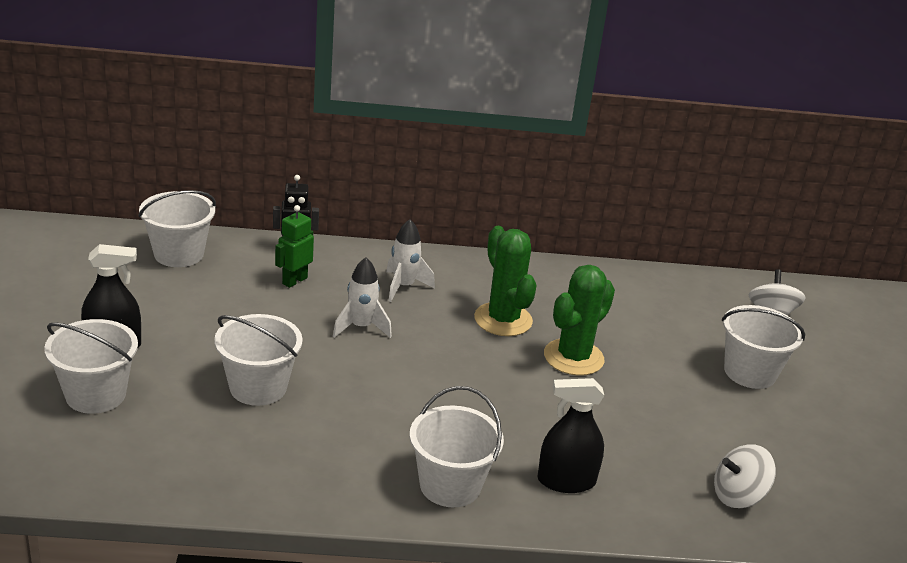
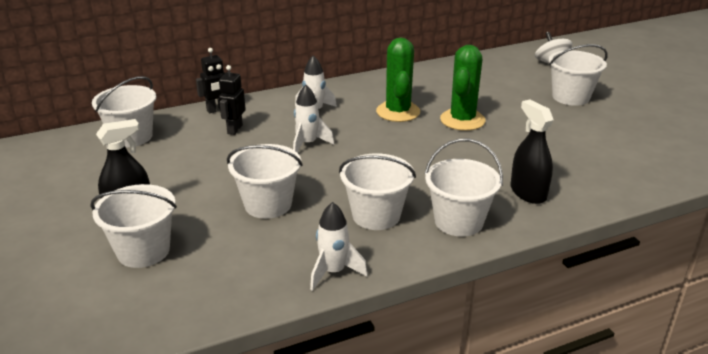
camera: 20 degrees left, 0 degrees up
green robot [275,205,314,288] -> black robot [219,65,246,135]
green cactus [474,226,537,336] -> green cactus turned 45 degrees clockwise [376,38,420,122]
black spray bottle [538,378,604,493] -> black spray bottle turned 90 degrees clockwise [510,99,554,204]
white spinning top [714,444,776,508] -> none
none -> white rocket [310,202,368,291]
none -> white bucket [339,153,416,230]

